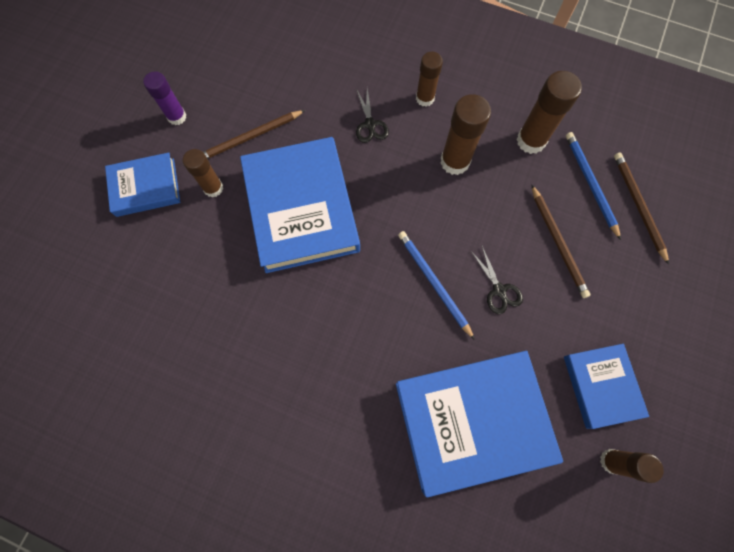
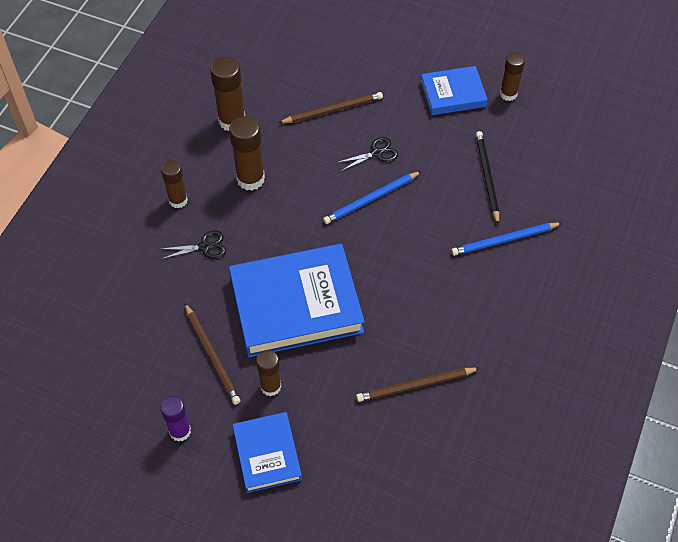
camera: 90 degrees left, 15 degrees down
blue book [396,351,563,497] -> black pencil [476,131,499,225]
blue pencil [566,132,621,240] -> blue pencil moved to [451,223,562,256]
brown pencil [614,152,669,265] -> brown pencil moved to [356,368,480,402]

